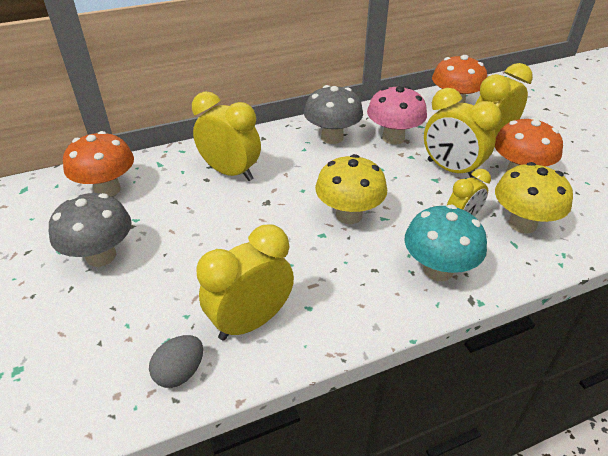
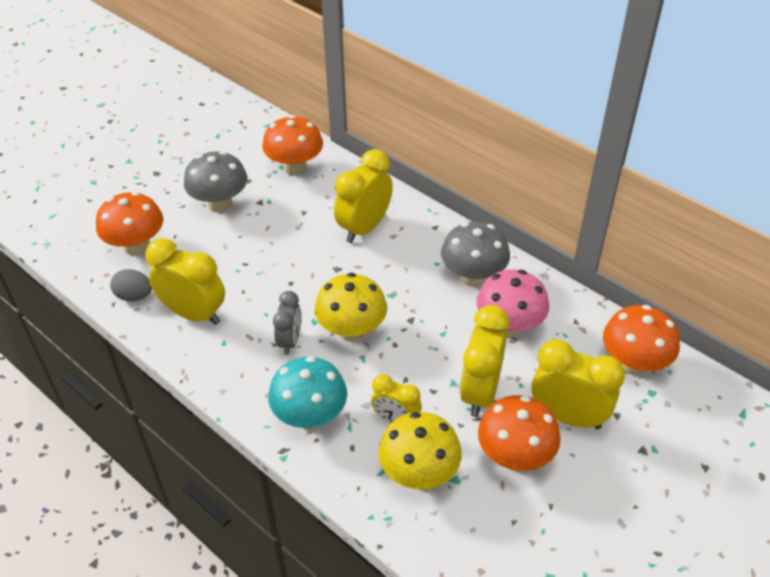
camera: 65 degrees right, 5 degrees up
yellow clock [192,92,261,181] -> yellow clock turned 150 degrees counterclockwise [334,149,393,243]
none -> orange mushroom [96,192,163,256]
none -> grey clock [273,291,301,355]

